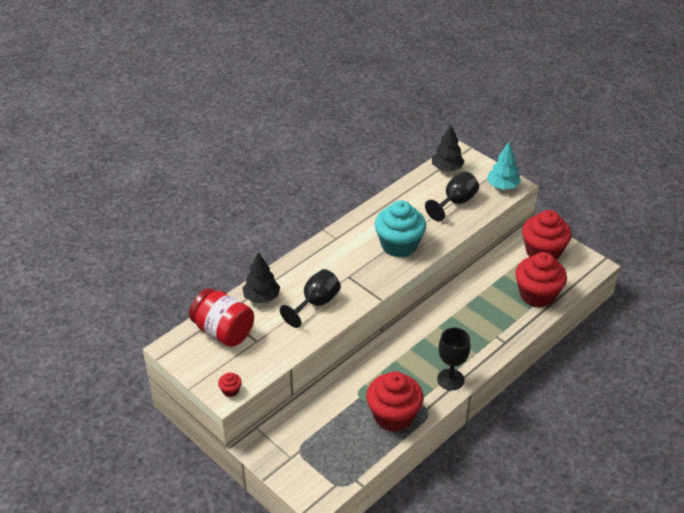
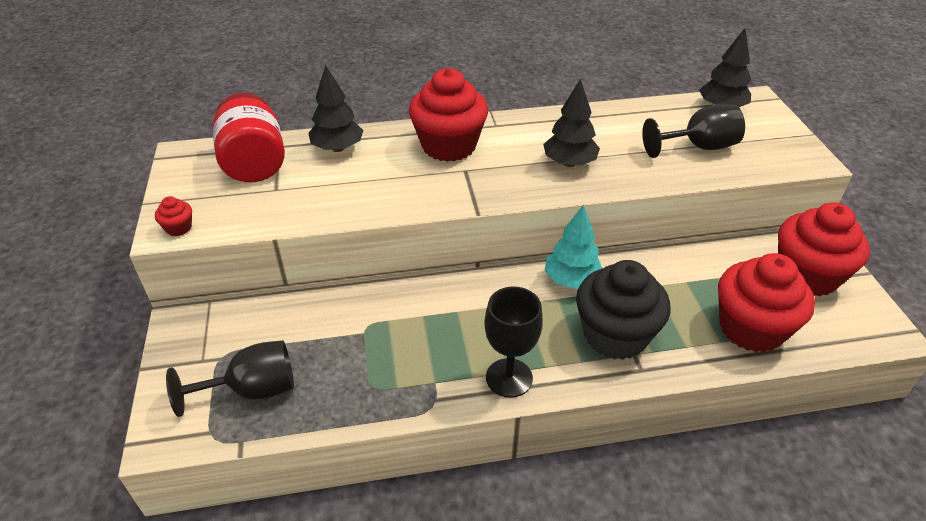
camera: 35 degrees right, 0 degrees up
black goblet [280,269,341,328] -> black goblet moved to [166,340,294,417]
red cupcake [366,372,424,432] -> red cupcake moved to [409,68,488,162]
turquoise cupcake [375,200,426,257] -> black tree [543,79,600,167]
turquoise tree [487,142,521,190] -> turquoise tree moved to [545,204,602,289]
none -> black cupcake [576,260,670,360]

